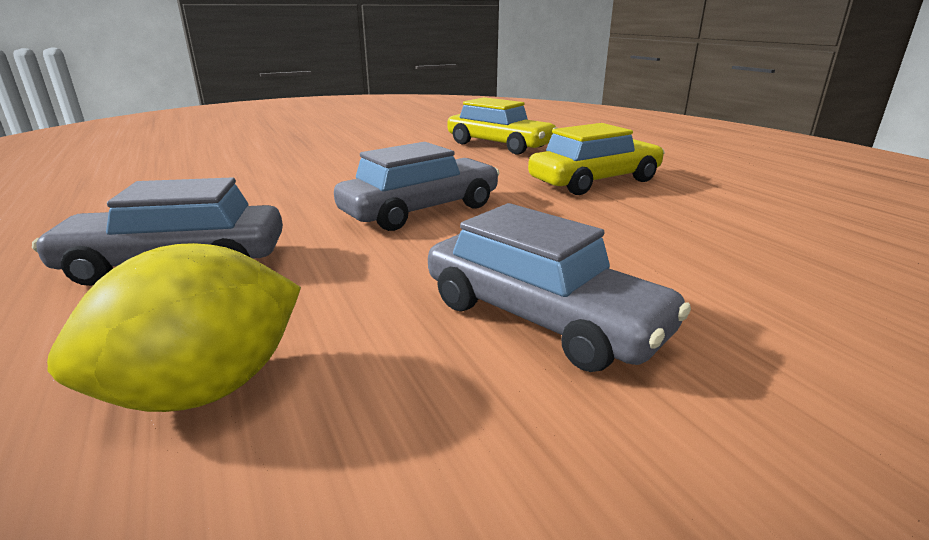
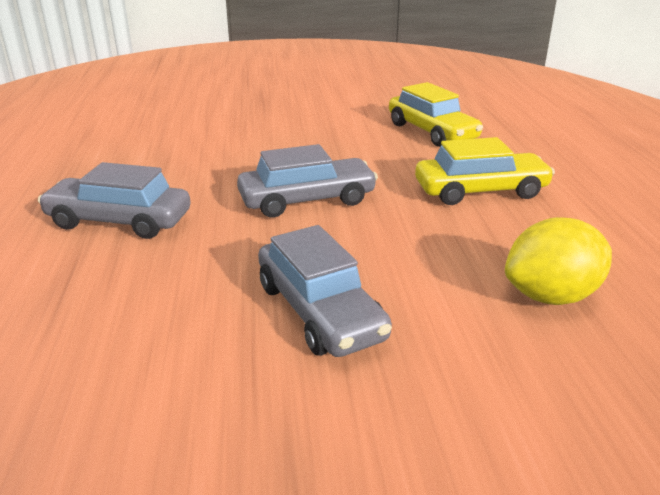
camera: 20 degrees right, 5 degrees up
yellow lemon [47,243,301,412] -> yellow lemon moved to [505,217,612,305]

